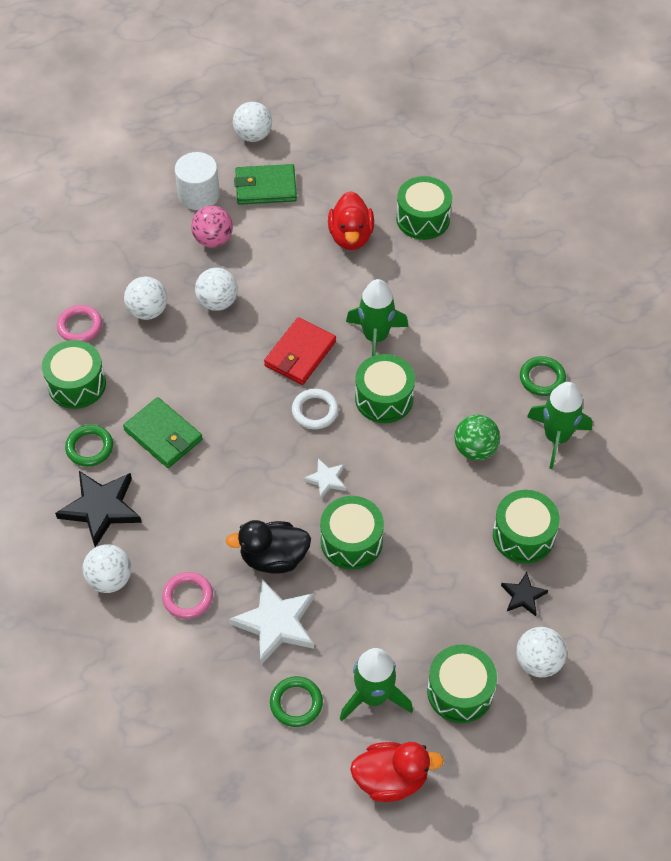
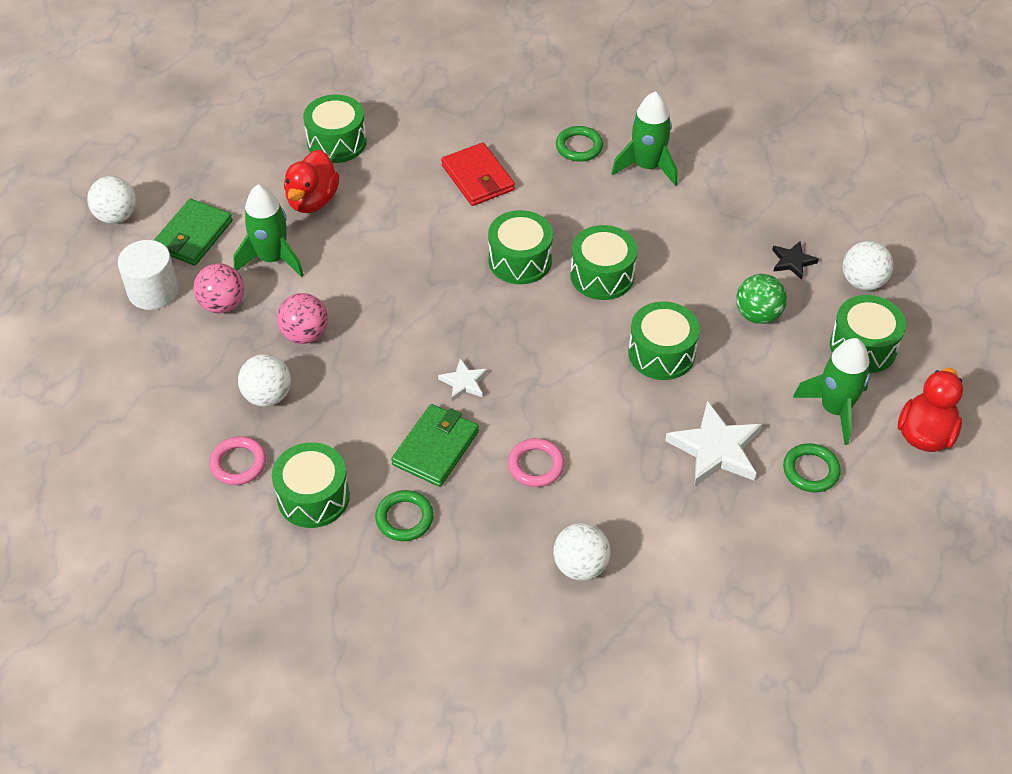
camera: 60 degrees left, 5 degrees down
black star [55,471,142,547] -> none
green wallet [123,397,203,468] -> green wallet turned 45 degrees counterclockwise [391,404,479,487]
pink ring [162,572,213,619] -> pink ring moved to [508,438,565,487]
white ball [195,268,238,311] -> pink ball [277,293,328,344]
black duck [226,520,311,574] -> none
red wallet [264,317,336,385] -> red wallet moved to [441,142,515,206]
white ring [292,389,339,429] -> none
white star [303,459,346,500] -> white star moved to [438,358,488,401]
red duck [328,191,374,250] -> red duck turned 75 degrees clockwise [284,150,339,213]
green rocket [346,279,408,356] -> green rocket moved to [233,184,304,277]
green ball [454,415,500,460] -> green ball moved to [736,274,787,324]
green drum [493,490,560,563] -> green drum moved to [570,225,637,300]

